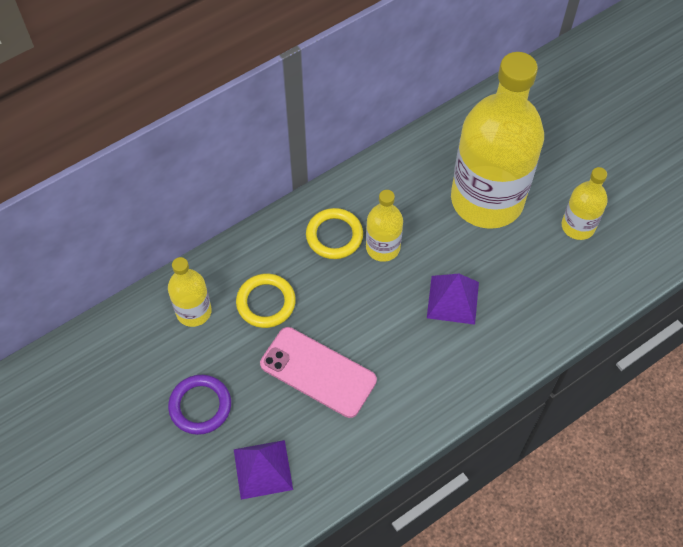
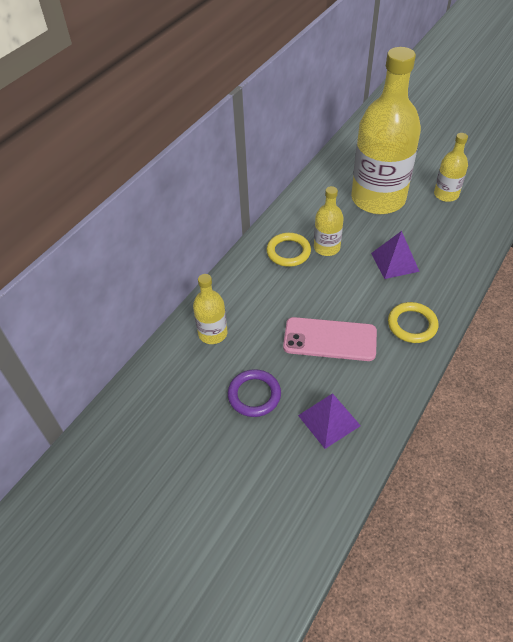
camera: 20 degrees left, 10 degrees down
yellow ring [236,274,296,328] -> yellow ring moved to [388,302,438,343]

